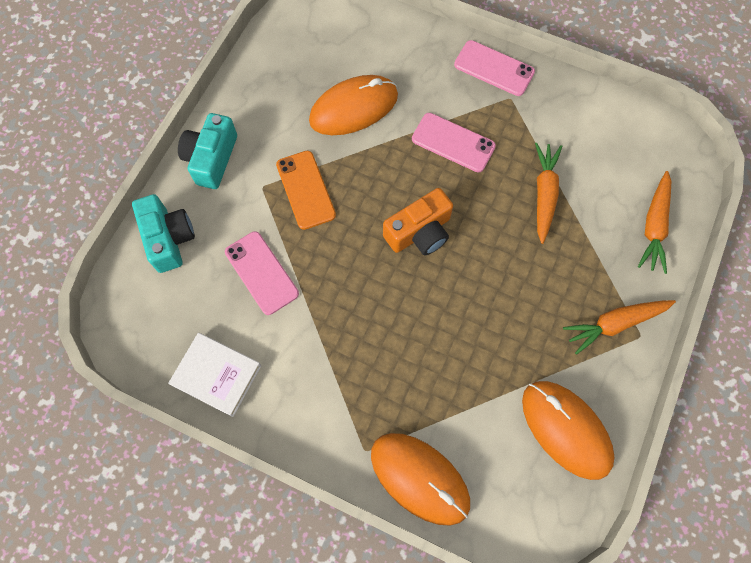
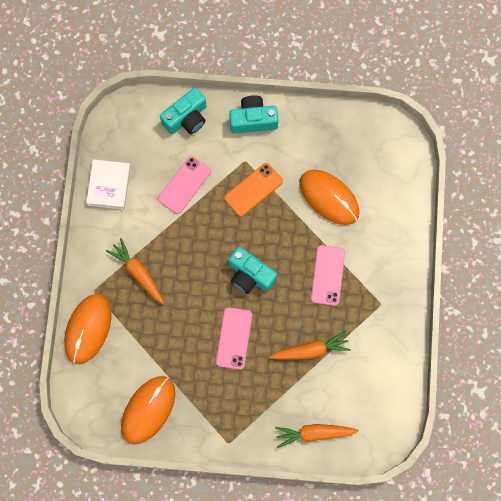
camera: 70 degrees right, 5 degrees up
orange camera [383,188,453,255] -> turquoise camera [229,247,277,294]
pink phone [454,40,535,96] -> pink phone moved to [216,307,252,370]
orange carrot [563,300,676,355] -> orange carrot moved to [106,238,164,304]

